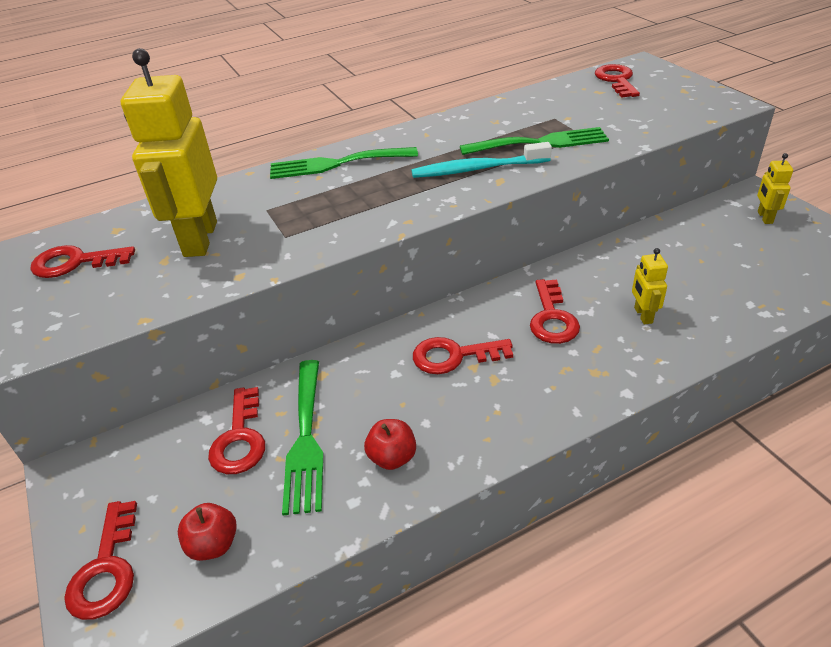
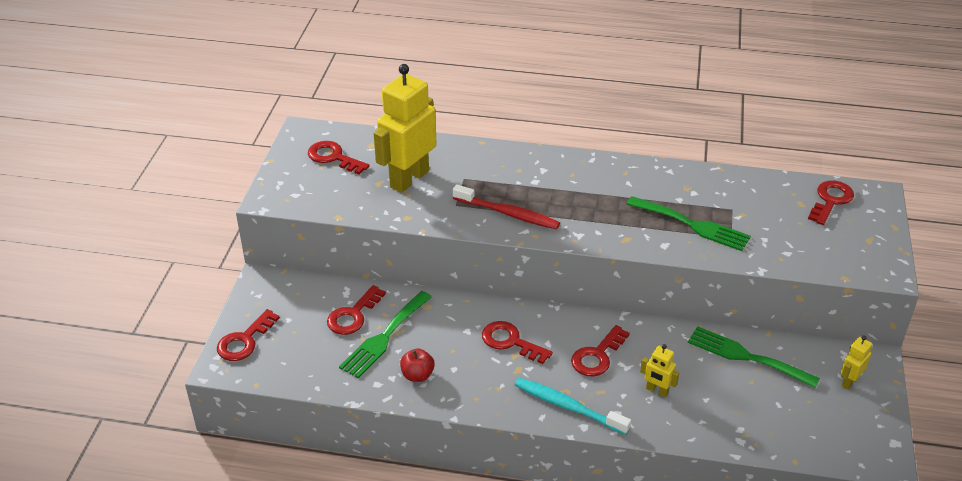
camera: 35 degrees right, 0 degrees up
red apple [178,503,237,561] -> none
green fork [270,147,418,179] -> green fork moved to [688,326,820,388]
turquoise toothbrush [411,142,552,178] -> turquoise toothbrush moved to [515,378,631,435]
yellow robot [632,248,668,324] -> yellow robot turned 90 degrees counterclockwise [640,344,679,397]
none -> red toothbrush [453,184,560,229]

